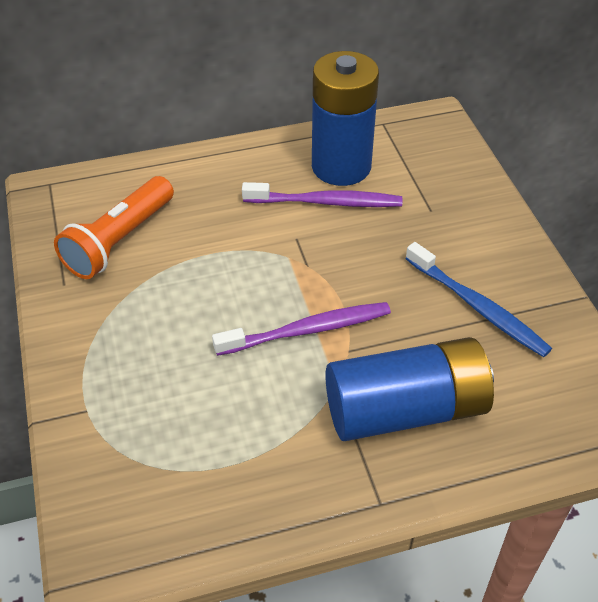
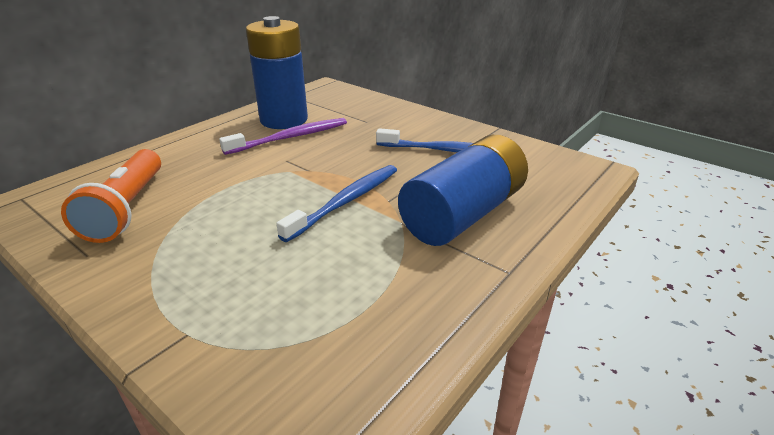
camera: 35 degrees left, 15 degrees down
purple toothbrush [212,302,391,356] -> blue toothbrush [276,165,397,242]

